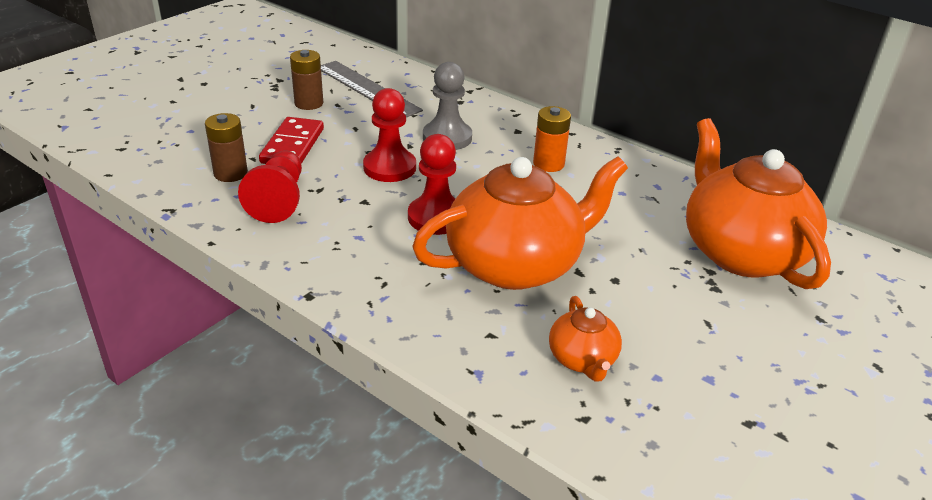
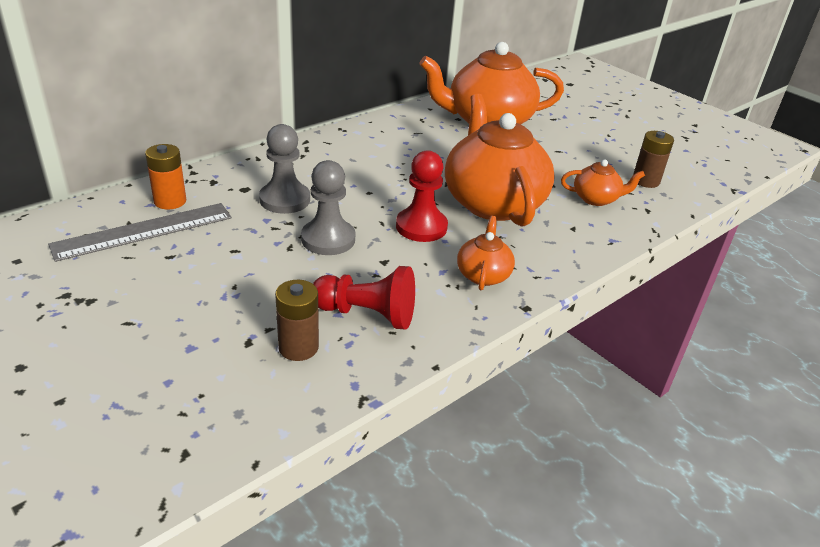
camera: 80 degrees left, 0 degrees up
red domino [259,117,324,164] -> none
brown battery [290,50,323,110] -> brown battery moved to [633,131,674,188]
red pawn [363,88,416,182] -> grey pawn [301,160,355,255]
orange battery [533,106,571,172] -> orange battery moved to [145,144,186,209]
none -> orange teapot [457,216,515,290]

